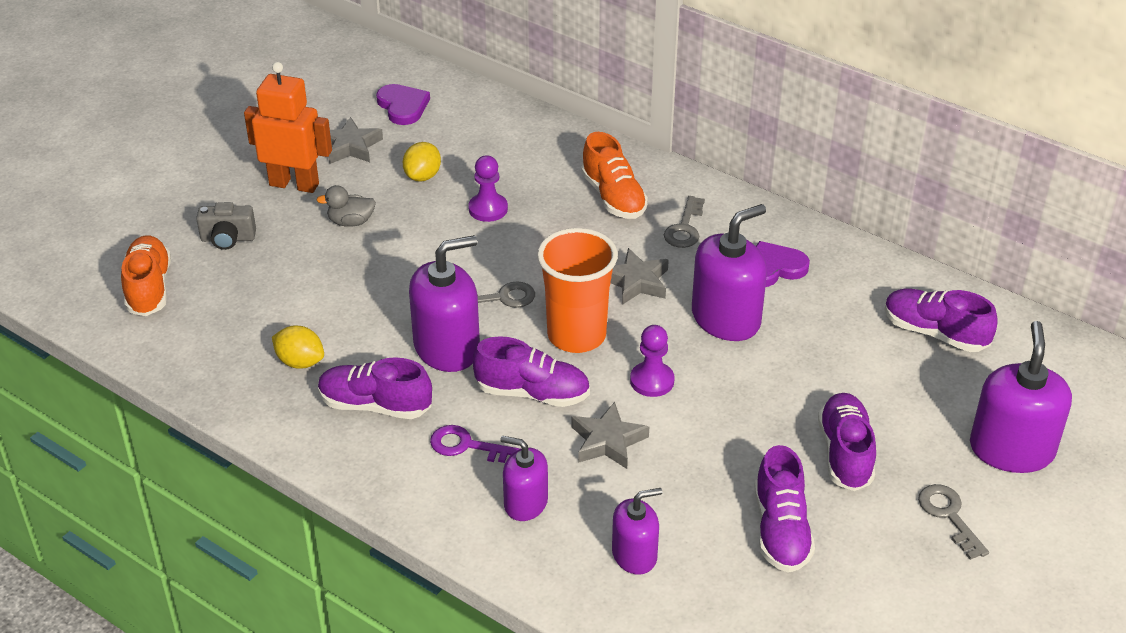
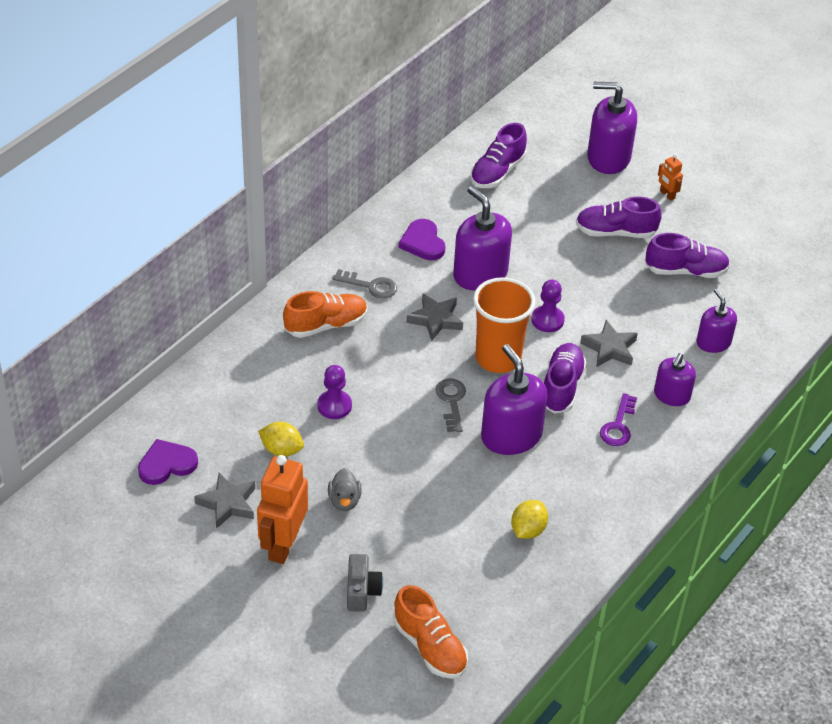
camera: 90 degrees left, 5 degrees up
orange shoe [121,235,171,316] -> orange shoe turned 120 degrees counterclockwise [393,585,468,679]
purple shoe [318,357,432,419] -> none
grey key [918,484,989,560] -> orange robot [658,154,683,201]

